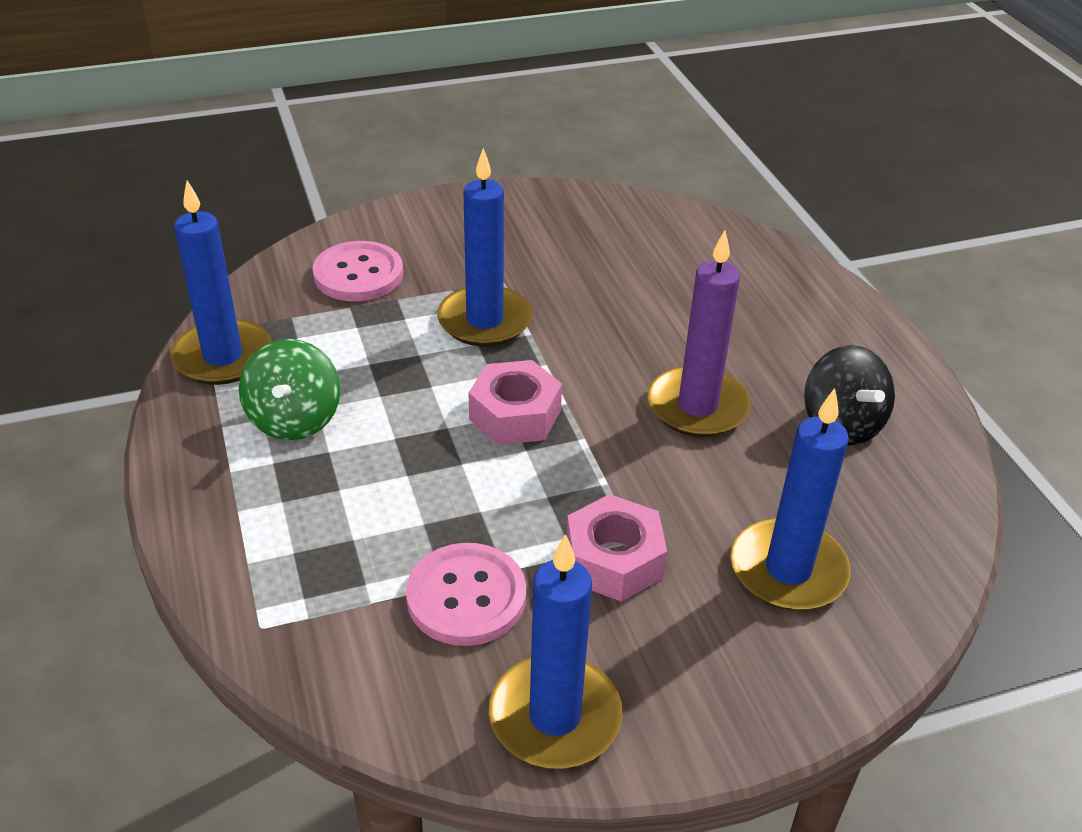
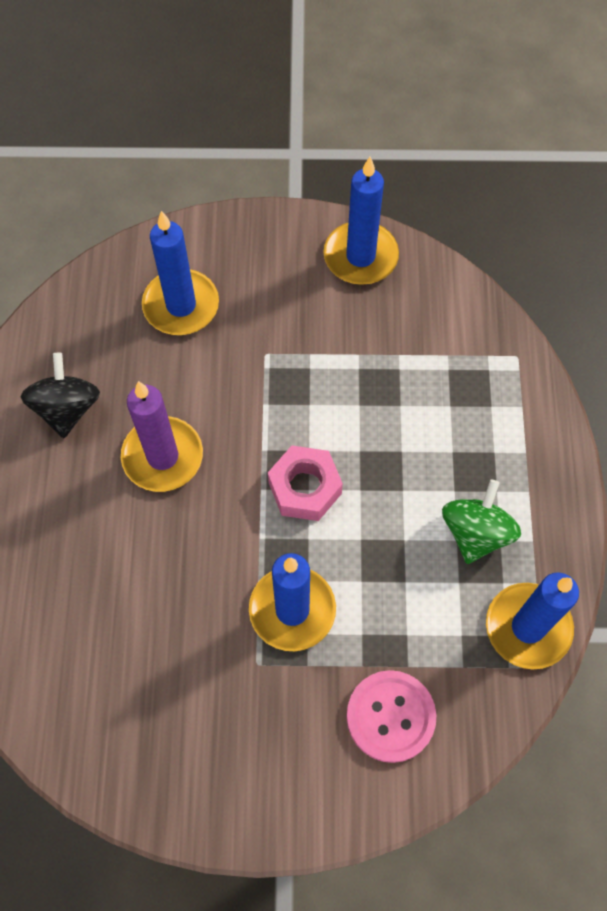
camera: 160 degrees left, 25 degrees up
pink button [406,543,526,646] -> none
pink nut [567,494,667,602] -> none

